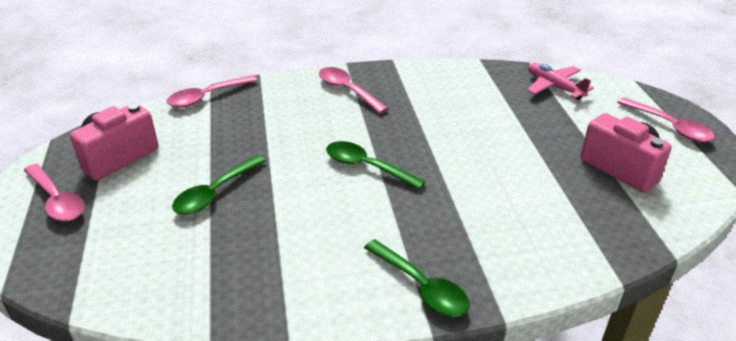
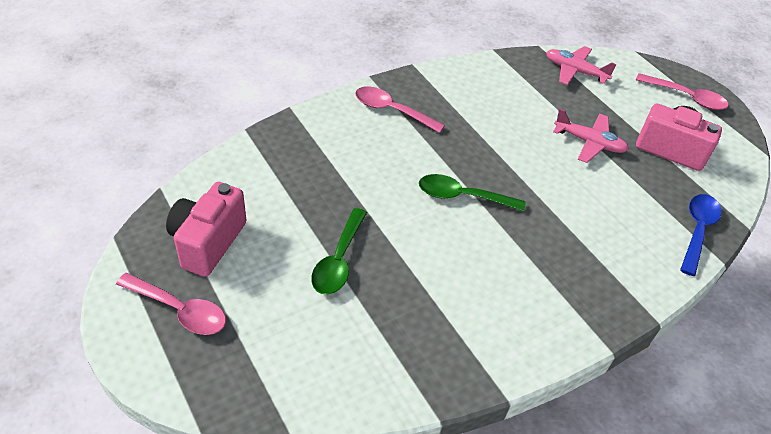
camera: 25 degrees left, 10 degrees up
pink spoon [166,75,257,107] -> none
green spoon [364,239,470,317] -> none
none -> pink plane [553,108,629,163]
none -> blue spoon [680,194,721,276]

